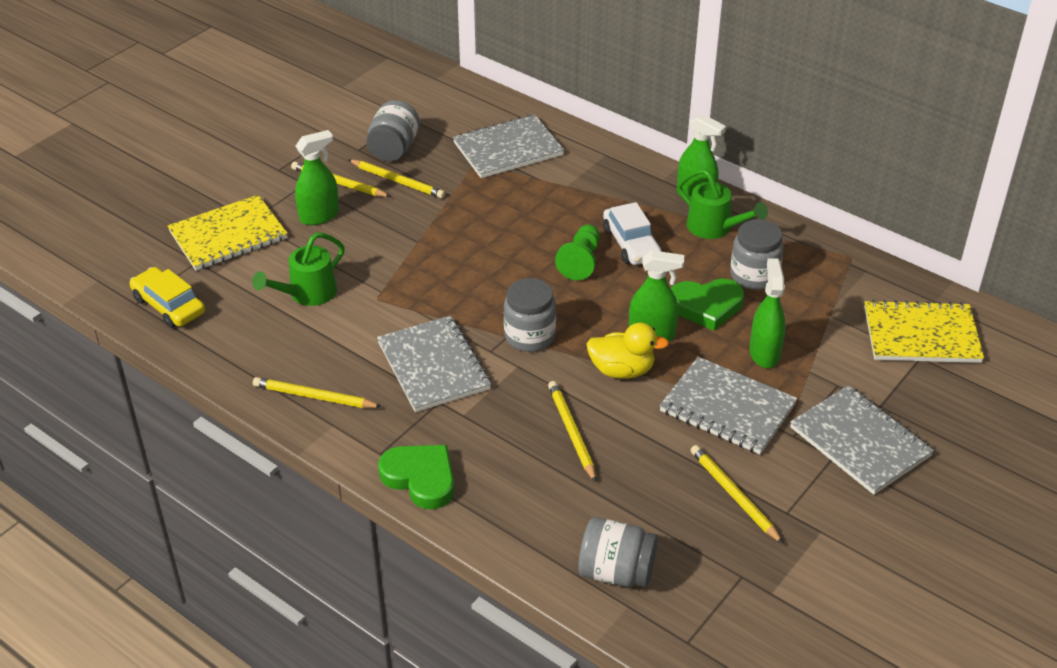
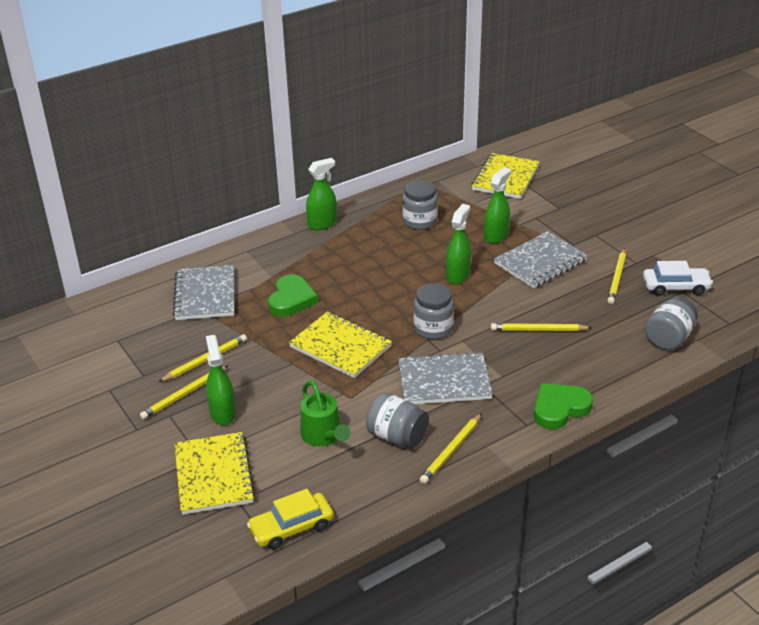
camera: 70 degrees left, 5 degrees down
grey jar [366,100,420,161] -> grey jar moved to [366,393,429,448]
green pawn [555,225,600,280] -> none
yellow duck [586,323,669,379] -> none
white car [603,202,662,265] -> white car moved to [643,261,713,296]
green heart [671,278,744,331] -> green heart moved to [268,274,318,317]
green watering can [677,169,768,239] -> none
yellow pencil [691,445,783,544] -> yellow pencil turned 60 degrees counterclockwise [607,248,626,304]
green spray bottle [749,259,786,368] -> green spray bottle turned 105 degrees clockwise [484,167,511,244]
grey notebook [790,385,934,495] -> none
none -> yellow notebook [289,311,392,378]

